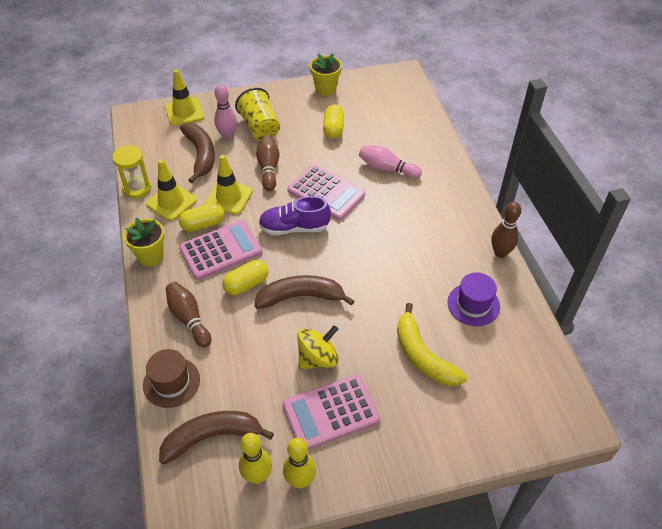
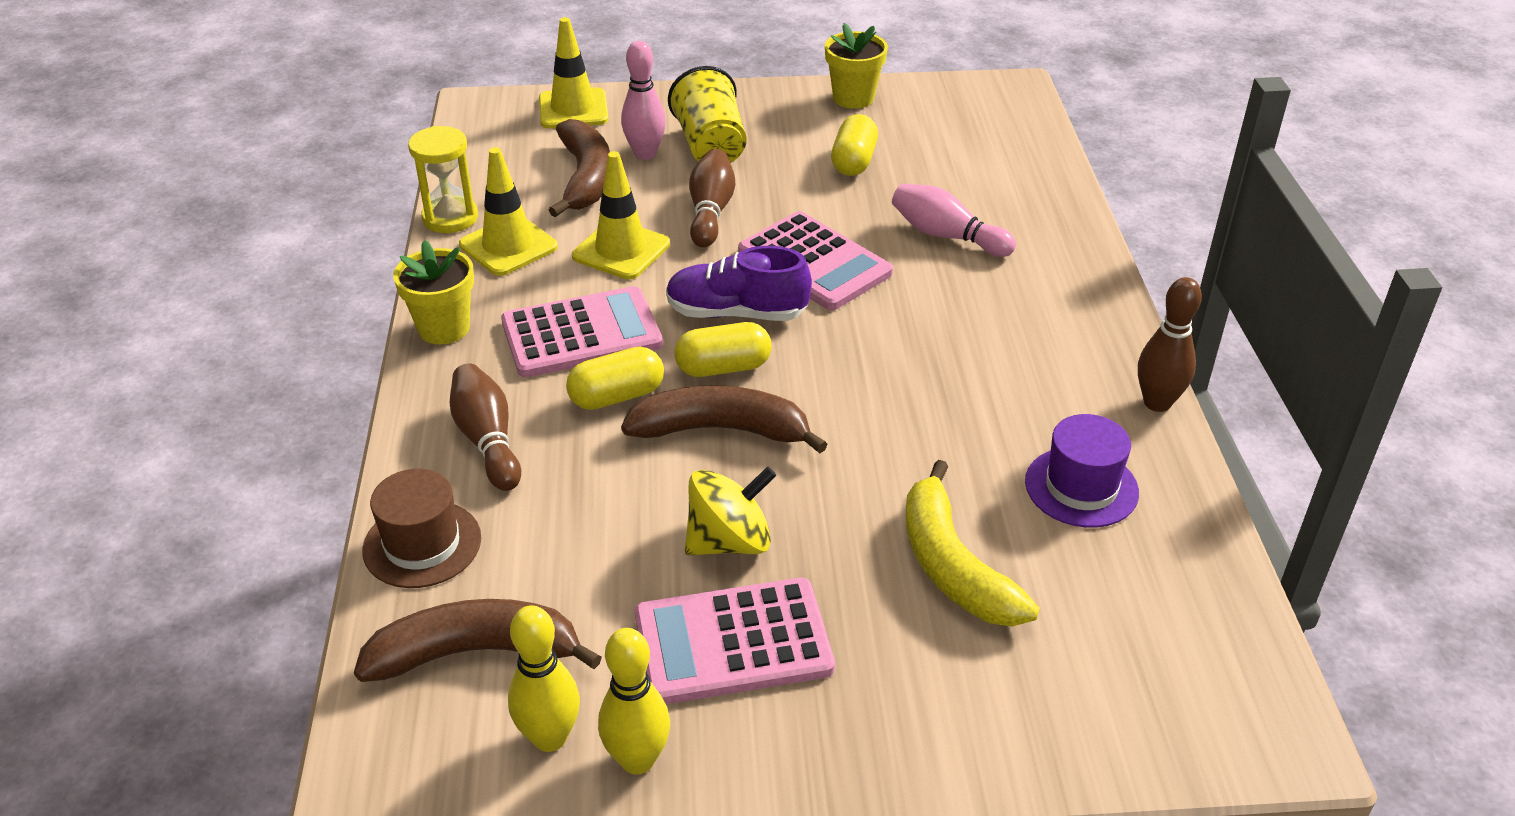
camera: 10 degrees right, 10 degrees down
yellow capsule [179,203,224,232] -> yellow capsule moved to [675,322,772,377]

